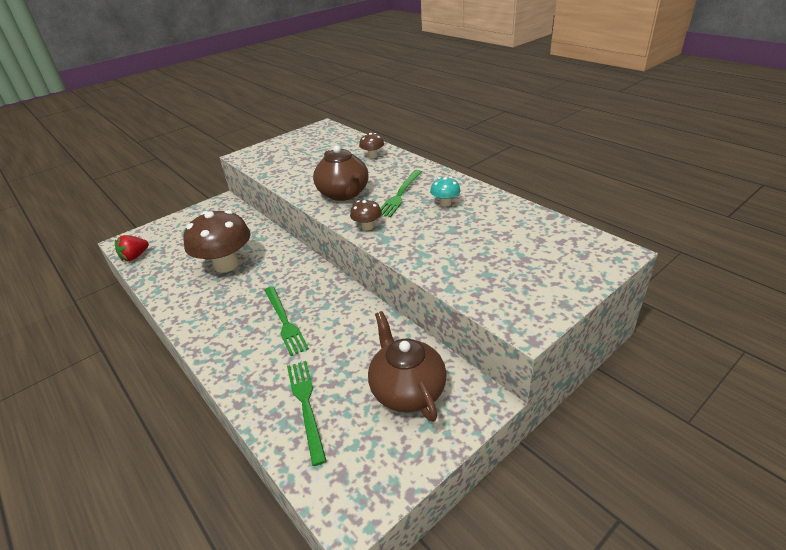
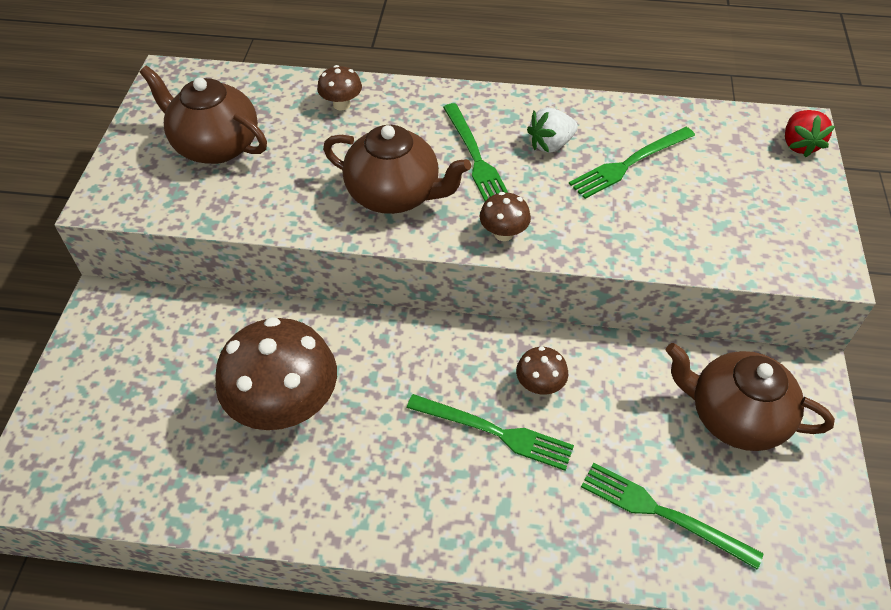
camera: 45 degrees left, 15 degrees up
red strawberry [115,235,149,261] -> red strawberry moved to [785,110,835,158]
turquoise mushroom [430,177,461,207] -> white strawberry [527,107,578,153]
none -> brown teapot [140,65,267,164]
none -> brown mushroom [516,347,568,395]
none -> green fork [569,127,695,199]

